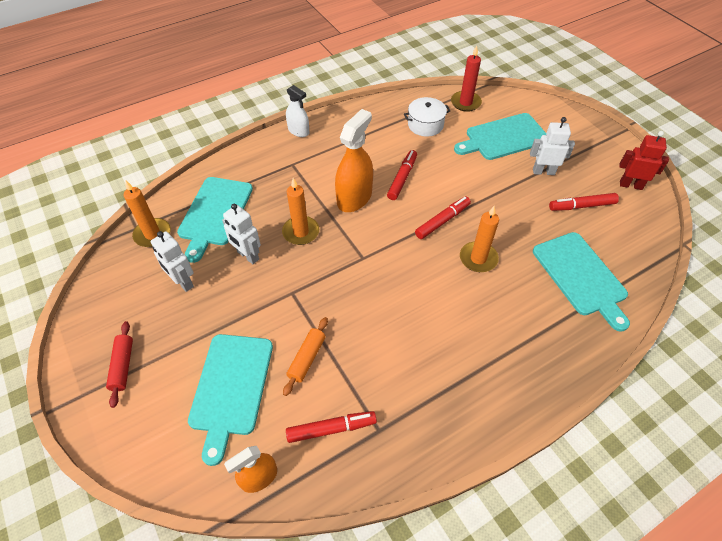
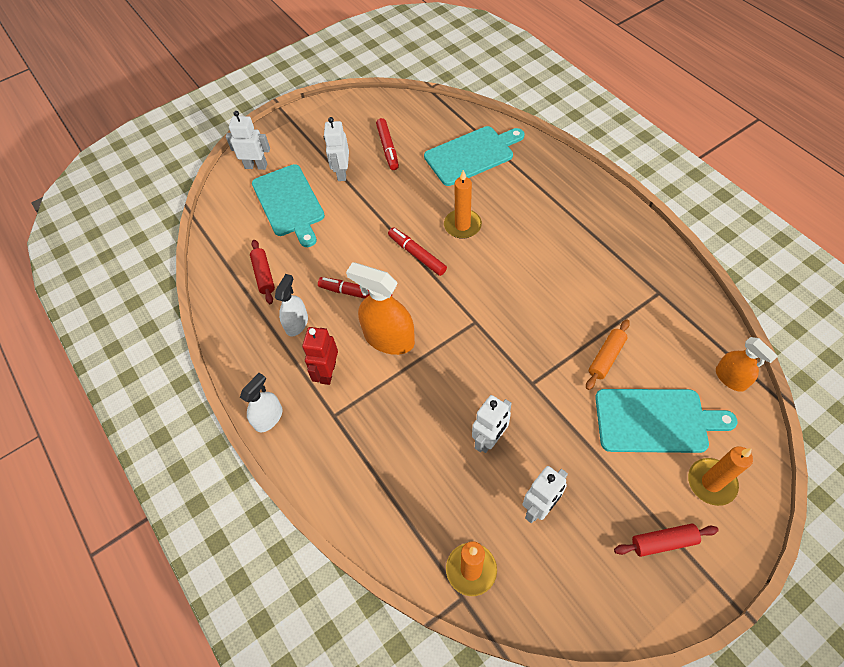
camera: 90 degrees left, 5 degrees up
turquoise cutting board [177,177,253,263] -> none
orange candle [282,178,319,245] -> orange candle moved to [688,447,753,506]
orange rolling pin [283,317,328,396] -> orange rolling pin turned 75 degrees counterclockwise [586,319,630,390]
red marker [286,411,377,443] -> none
white pot [404,97,451,137] -> red rolling pin [250,240,275,304]
red candle [451,46,482,112] -> none
red robot [619,131,669,190] -> red robot moved to [302,327,338,385]
none -> white robot [226,111,270,170]
none -> white spray bottle [275,274,308,337]

